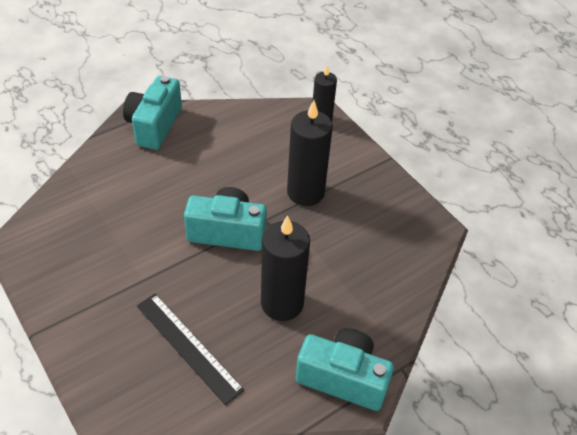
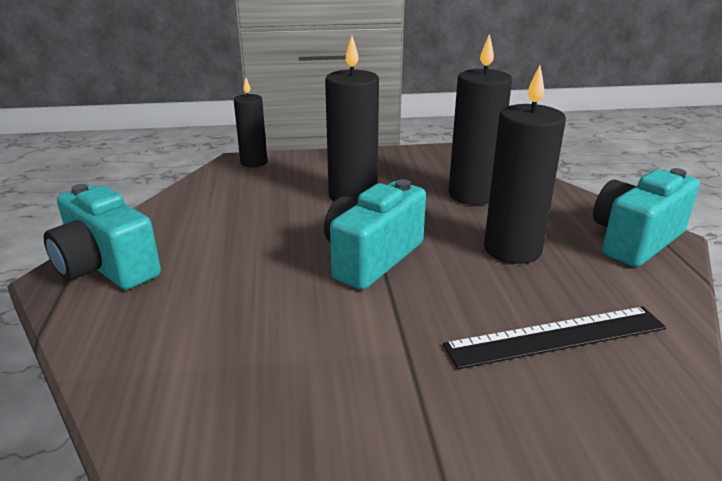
camera: 60 degrees left, 20 degrees down
none -> black candle [449,33,512,205]

